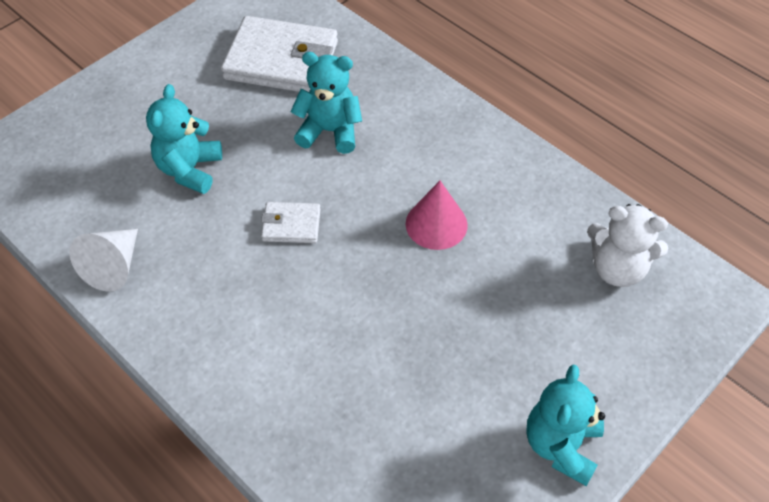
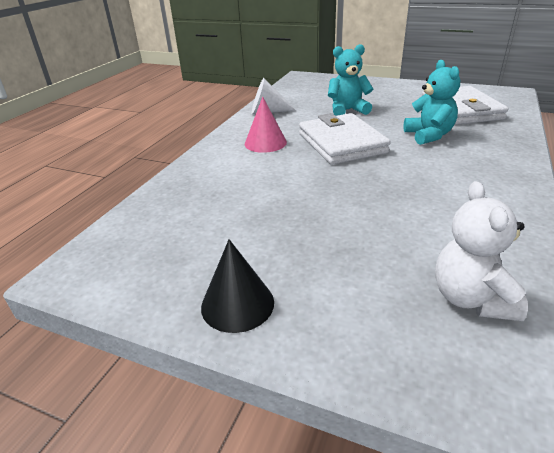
camera: 70 degrees right, 20 degrees down
white wallet [261,202,321,243] -> white wallet [299,113,391,165], size x2.06
pink cone [405,181,468,250] -> pink cone moved to [245,97,287,153]
turquoise teddy bear [527,364,605,486] -> black cone [201,239,274,333]

